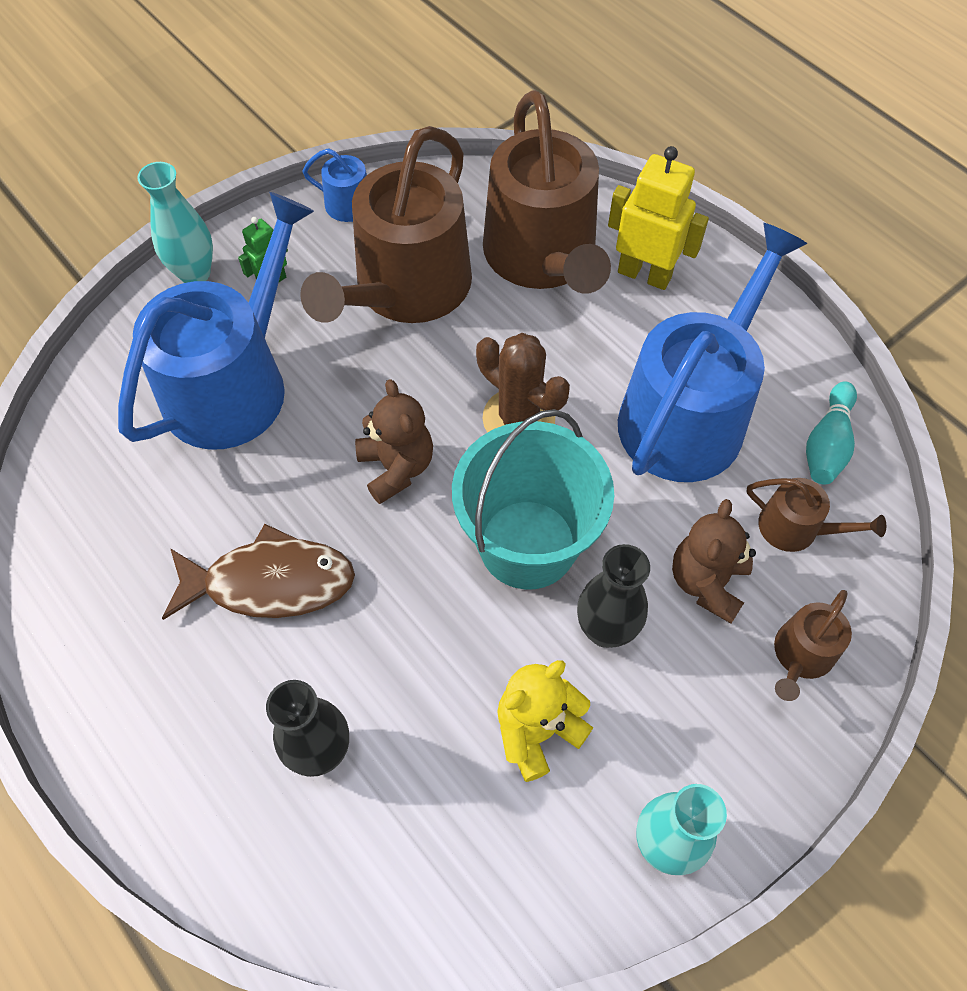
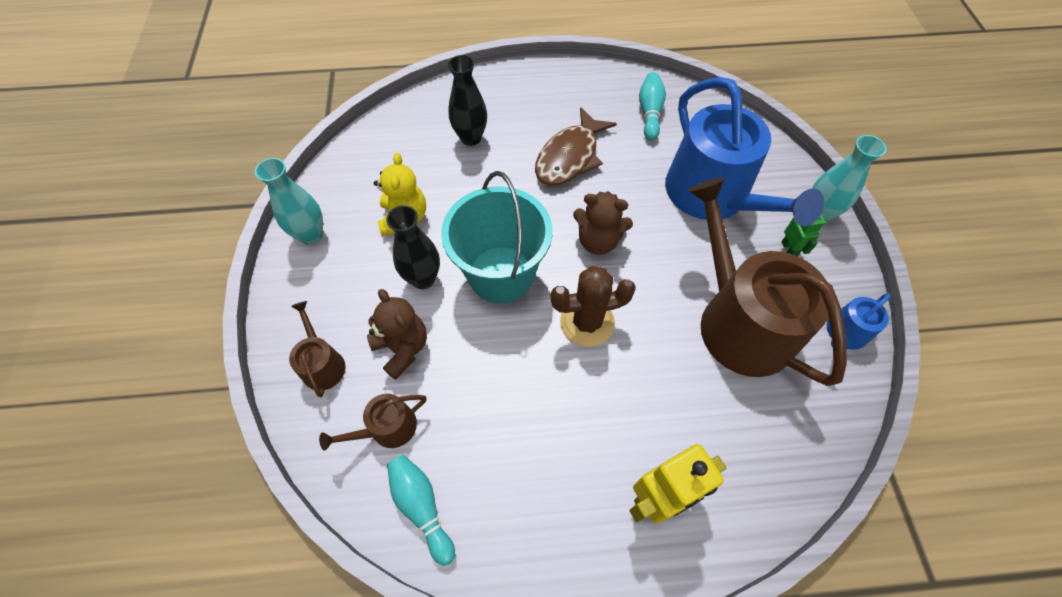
camera: 125 degrees right, 0 degrees up
brown watering can [483,90,611,294] -> none
blue watering can [618,223,807,482] -> none
none -> turquoise bowling pin [639,72,666,141]

